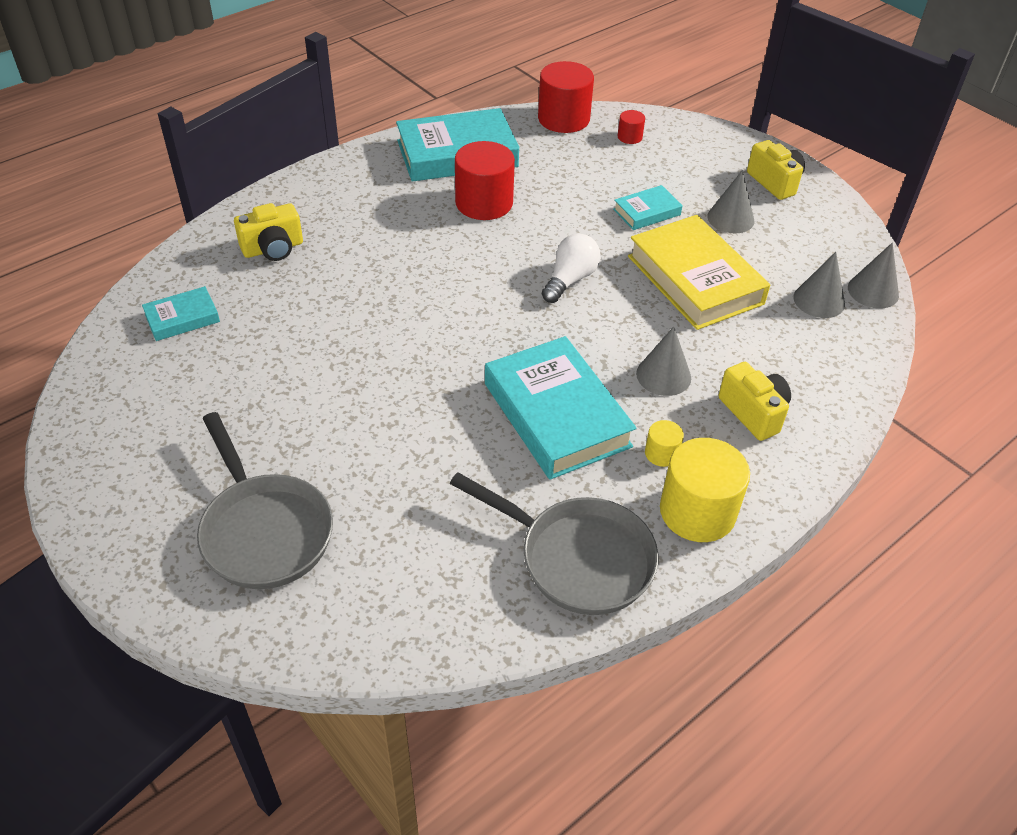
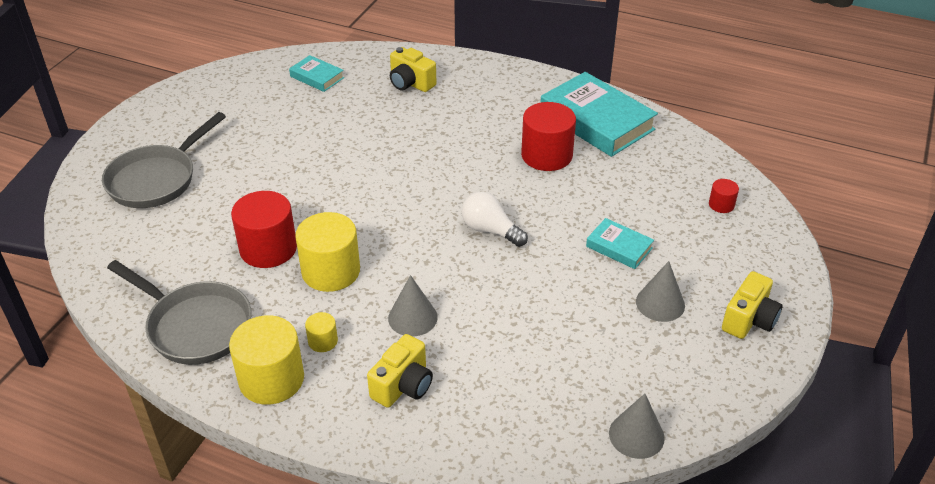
camera: 65 degrees right, 5 degrees down
grey pan [450,472,658,615] -> grey pan turned 60 degrees counterclockwise [107,260,252,365]
turquoise book [485,336,636,480] -> yellow cylinder [295,212,360,292]
red cylinder [538,61,594,133] -> red cylinder moved to [231,191,297,268]
white light bulb [542,234,601,303] -> white light bulb turned 150 degrees counterclockwise [462,192,528,247]
yellow book [628,215,770,330] -> none
grey cone [794,252,845,318] -> none

